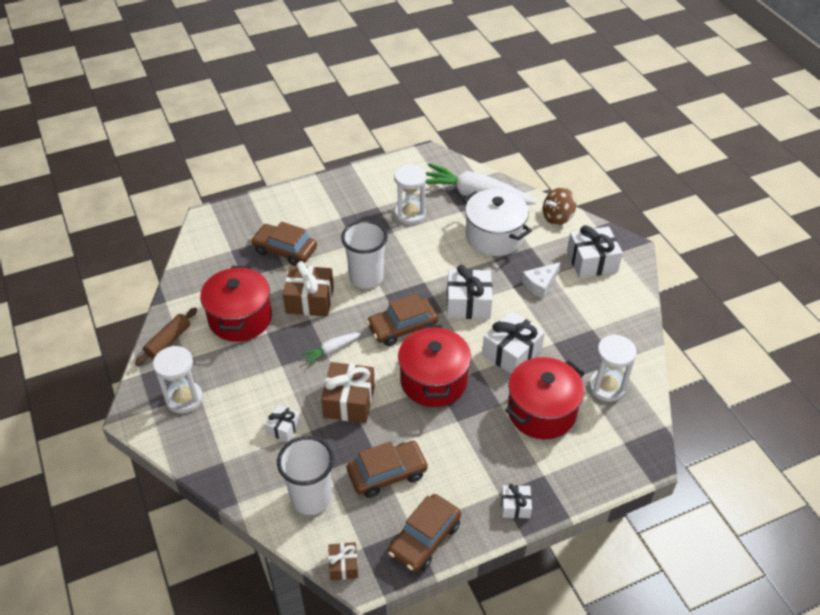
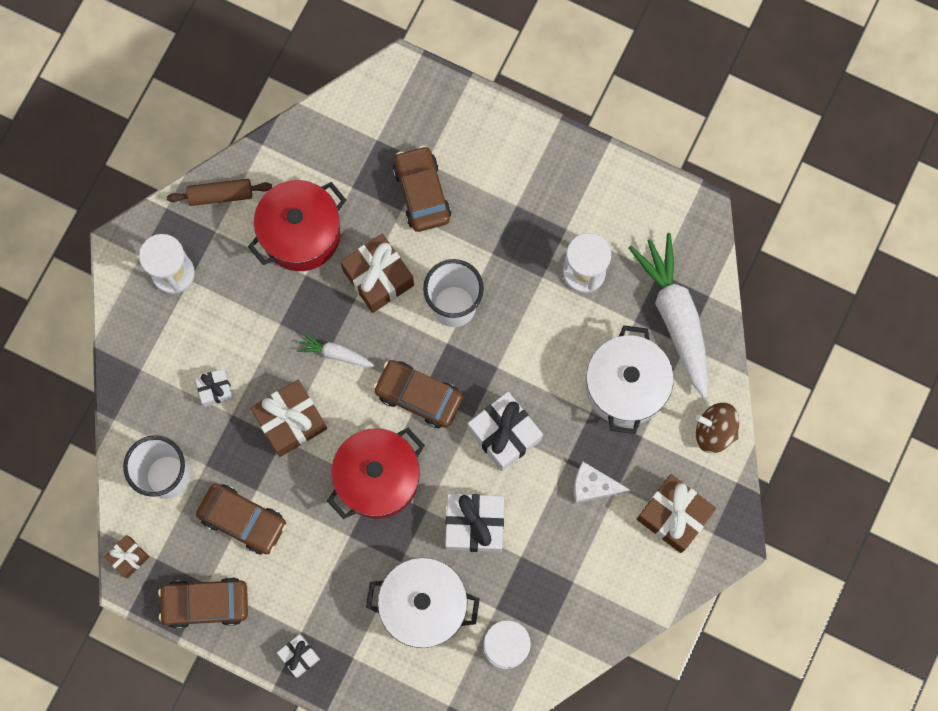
camera: 50 degrees right, 30 degrees up
red pot [505,357,585,439] -> white pot [366,558,480,648]
white gift [567,225,623,278] -> brown gift [637,474,716,553]

